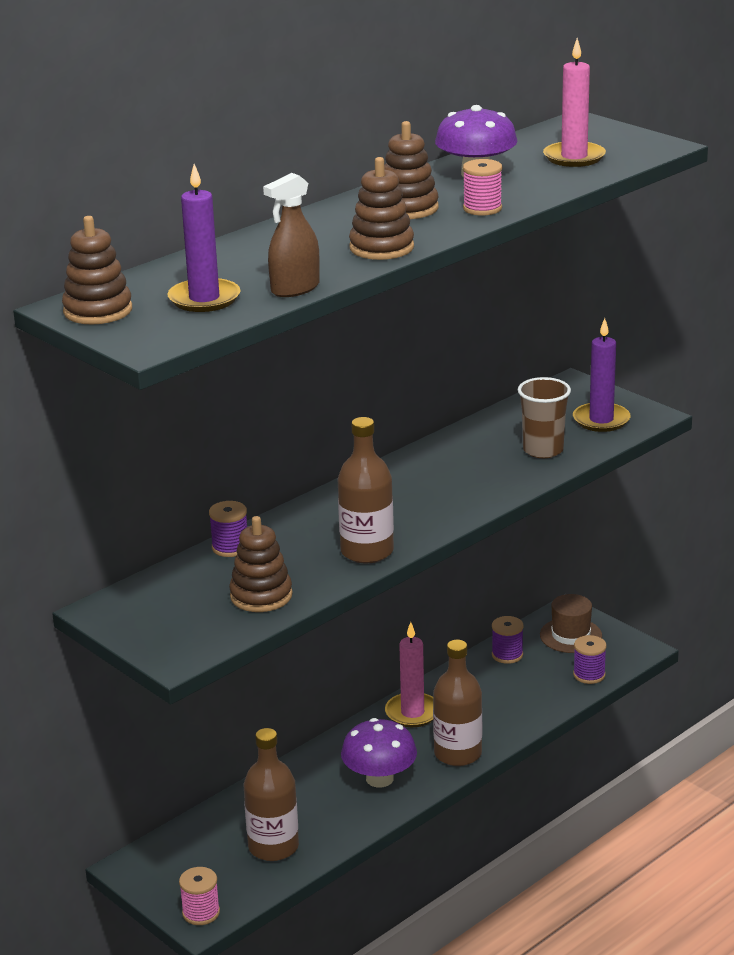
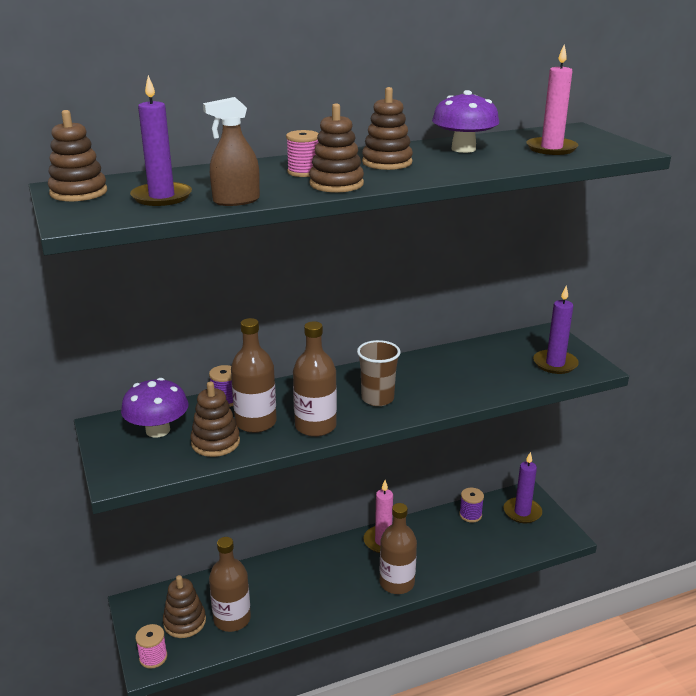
camera: 20 degrees right, 0 degrees up
purple mushroom [341,718,417,787] -> purple mushroom moved to [121,378,188,438]
pink spool [463,159,502,216] -> pink spool moved to [286,130,319,177]
brown cup [518,377,571,458] -> brown cup moved to [357,340,400,406]
brown hat [540,594,602,653] -> purple candle [504,452,542,523]
purple spool [573,635,607,684] -> none
none -> brown stacking toy [163,575,206,638]
none -> brown bottle [231,318,277,433]

